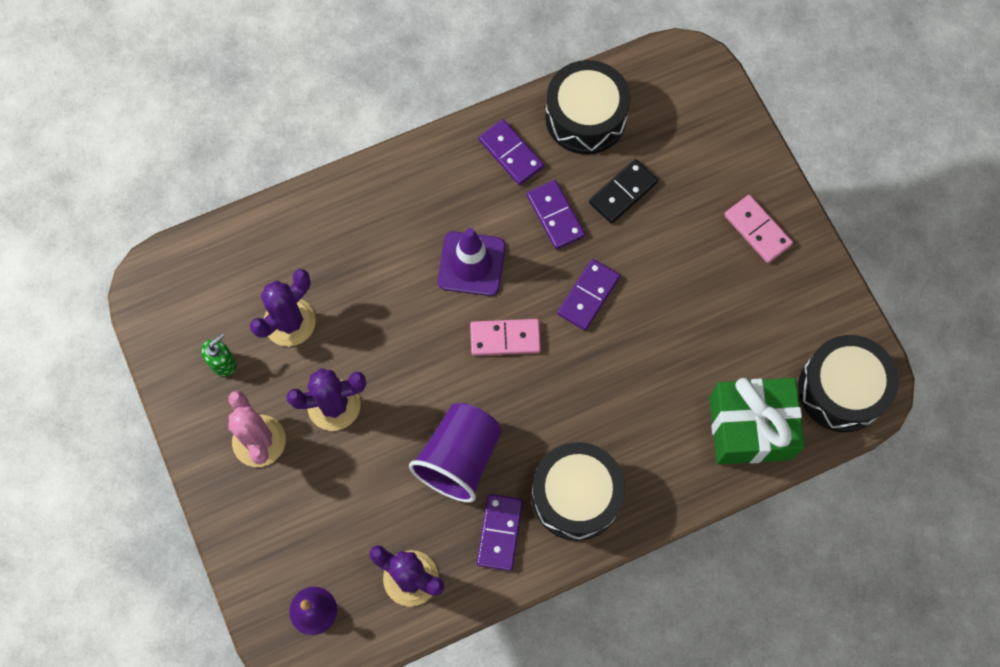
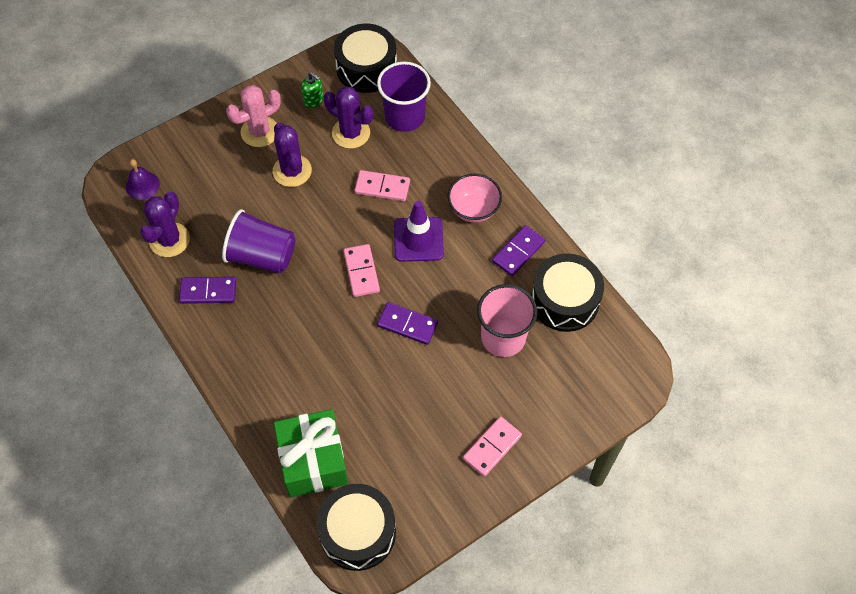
camera: 80 degrees right, 10 degrees down
purple domino [527,180,585,250] -> none
black drum [532,442,625,541] -> black drum moved to [334,24,397,93]
black domino [589,159,658,224] -> pink cup [477,284,537,357]
none -> pink domino [355,170,410,201]
none -> purple cup [377,61,431,132]
none -> pink bowl [448,174,502,223]

